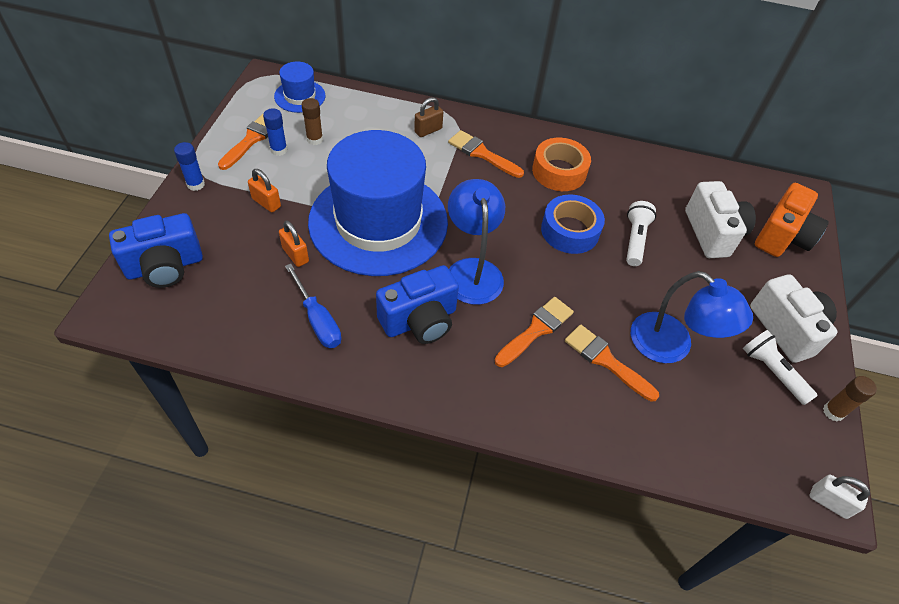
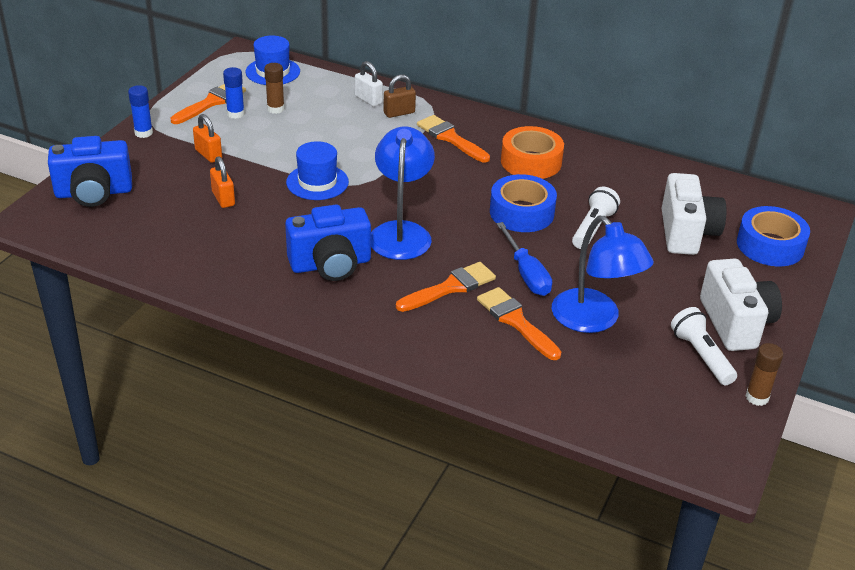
camera: 15 degrees right, 15 degrees down
blue screwdriver [285,264,341,348] -> blue screwdriver moved to [496,222,552,296]
blue hat [308,130,448,276] -> blue hat [286,141,349,200], size x0.42
orange camera [755,183,829,257] -> blue tape [737,206,810,266]
white padlock [810,474,870,519] -> white padlock moved to [355,61,383,107]

